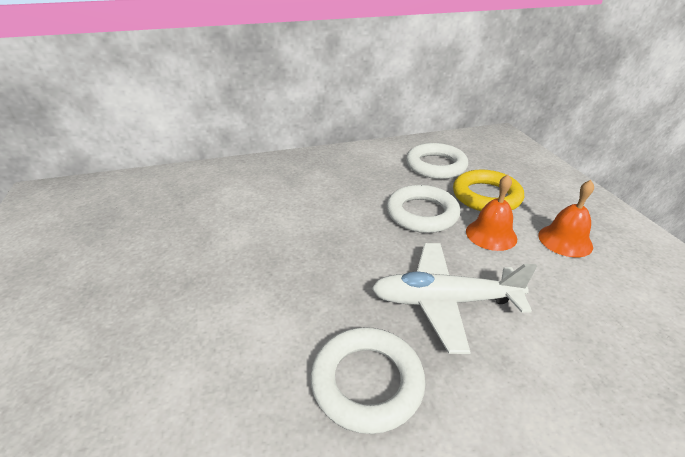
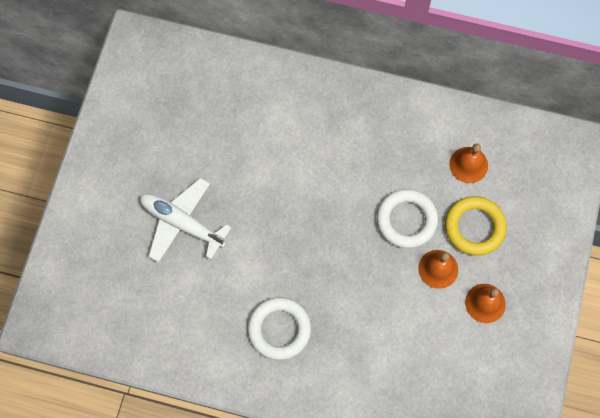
camera: 30 degrees right, 35 degrees up
white plane [371,243,537,354] -> white plane moved to [140,178,232,263]
white ring [406,143,468,179] -> orange bell [449,144,488,183]

